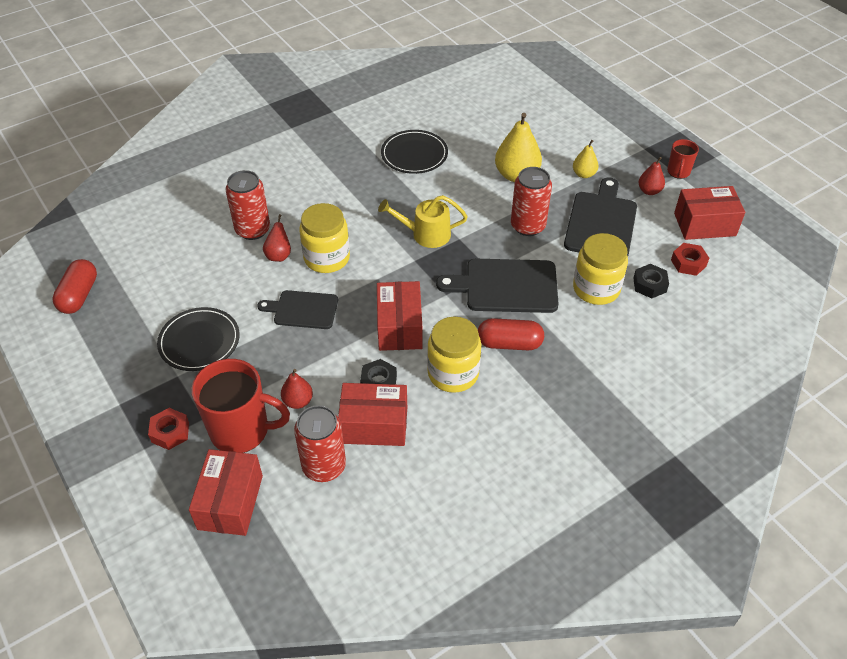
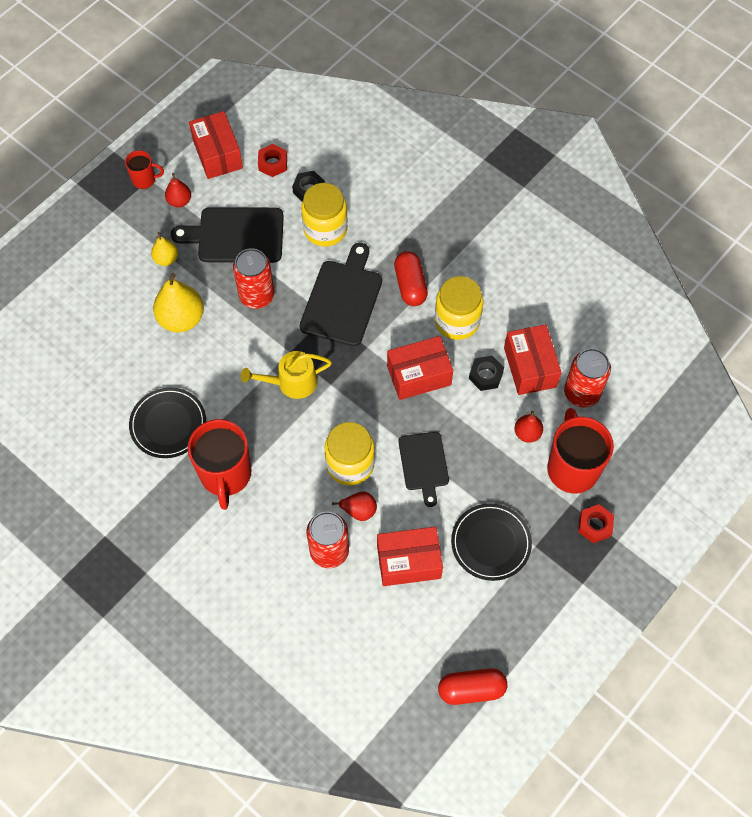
camera: 105 degrees left, 15 degrees up
red box [189,449,263,536] -> red box moved to [377,527,443,586]
yellow watering can [378,195,468,248] -> yellow watering can turned 90 degrees clockwise [241,351,332,399]
black cutting board [436,259,559,313] -> black cutting board turned 150 degrees counterclockwise [300,243,382,347]
none -> red mug [187,419,252,510]

